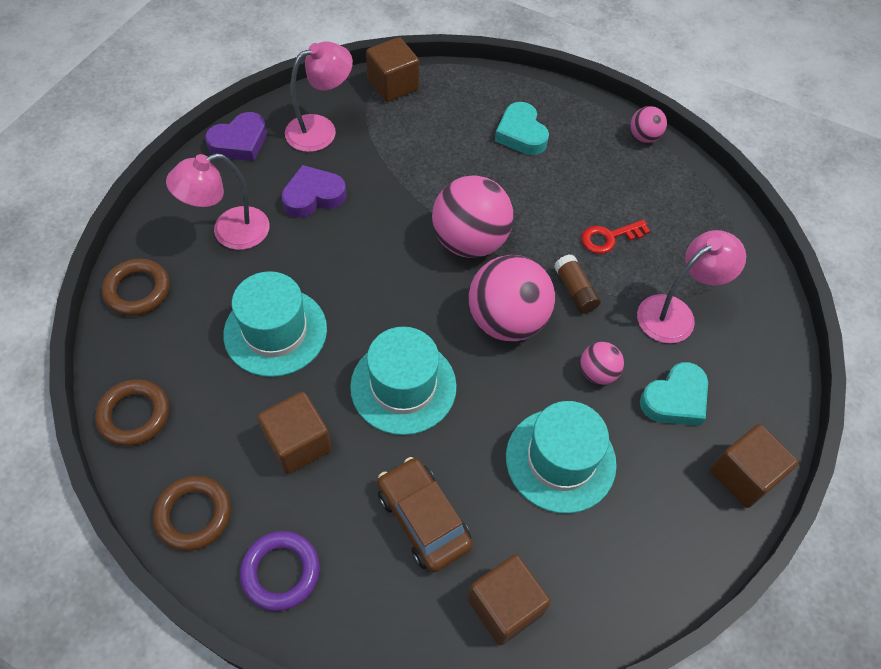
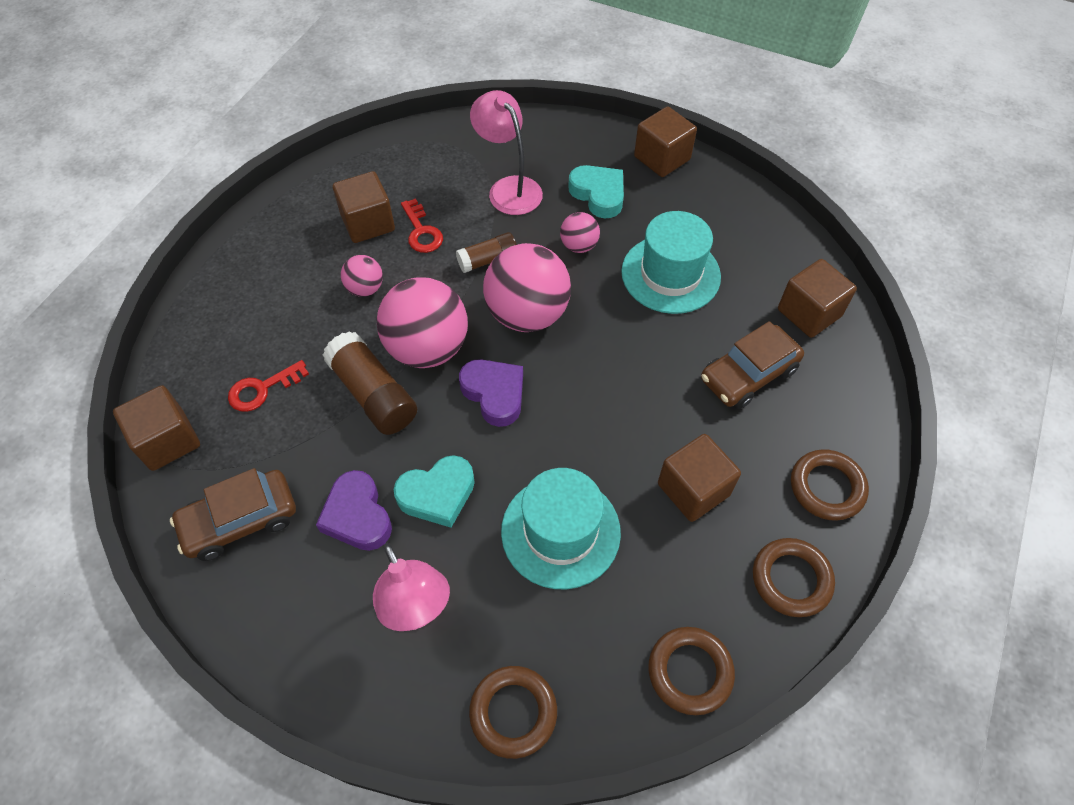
camera: 90 degrees left, 0 degrees up
purple heart [205,112,267,161] -> purple heart moved to [459,359,523,427]
purple ring [240,531,320,611] -> brown ring [791,449,869,521]
pink lamp [285,41,353,152] -> brown car [170,468,296,561]
turquoise hat [350,327,457,435] -> none
turquoise heart [495,102,549,155] -> turquoise heart moved to [393,455,475,528]
pink ball [630,106,667,143] -> pink ball moved to [341,255,383,297]
none -> red key [228,360,309,412]
none -> brown glue stick [323,331,417,435]
none -> brown cube [333,171,395,243]

